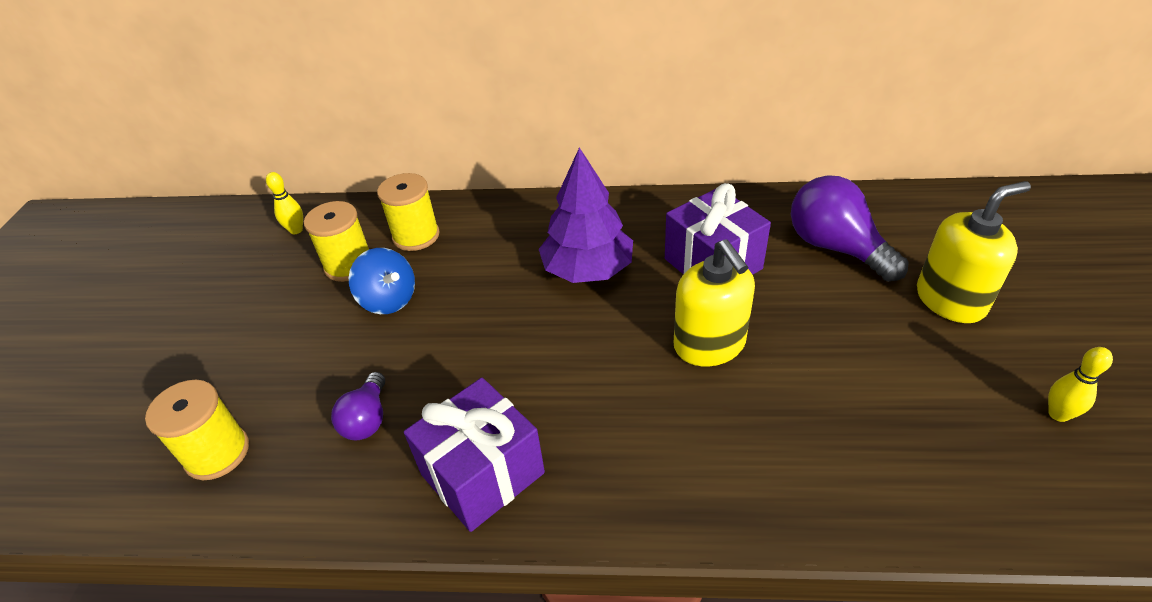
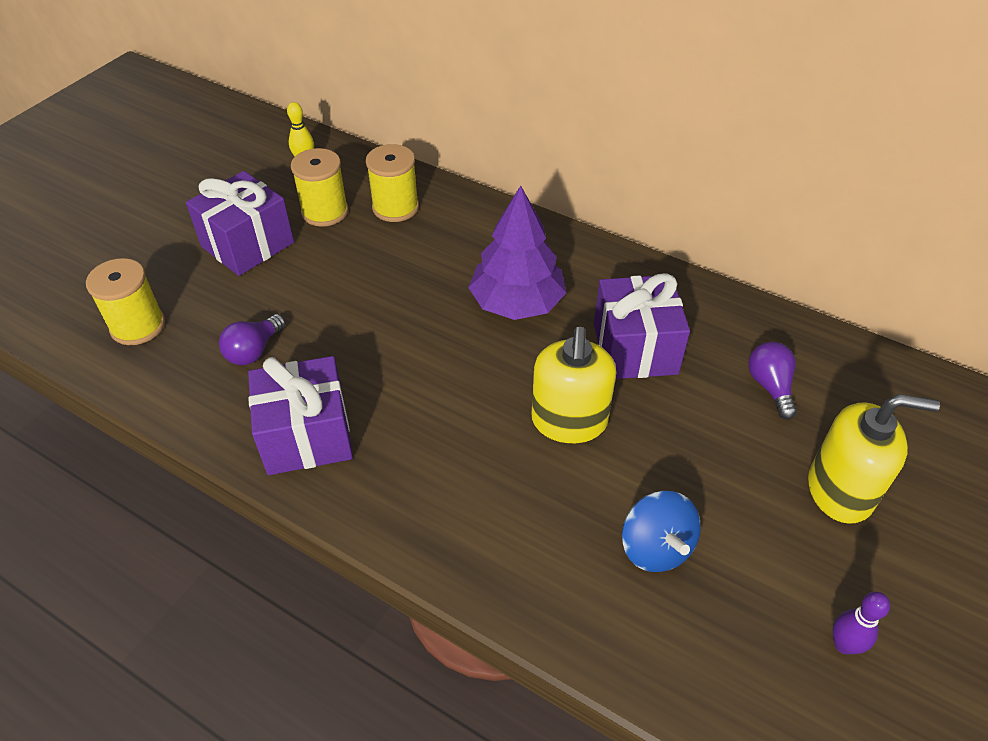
camera: 25 degrees right, 5 degrees up
blue spinning top [349,248,415,314] -> blue spinning top moved to [622,491,701,572]
purple light bulb [791,175,909,282] -> purple light bulb [748,342,797,419], size x0.57
yellow bowling pin [1048,347,1113,422] -> purple bowling pin [833,592,890,654]
none -> purple gift [186,171,294,276]

